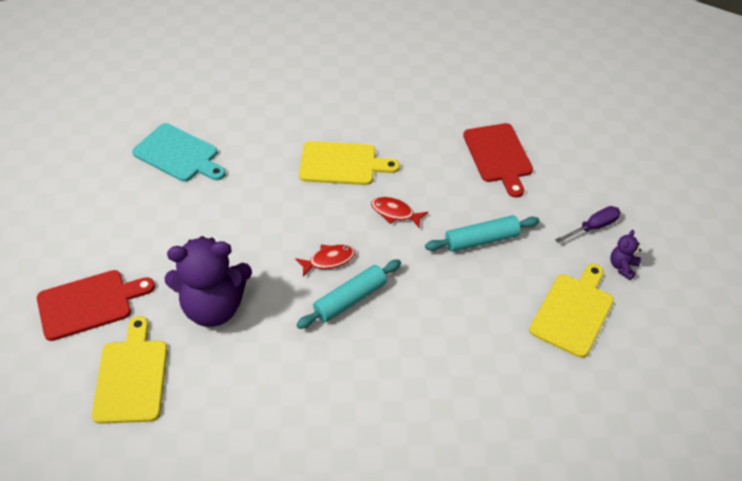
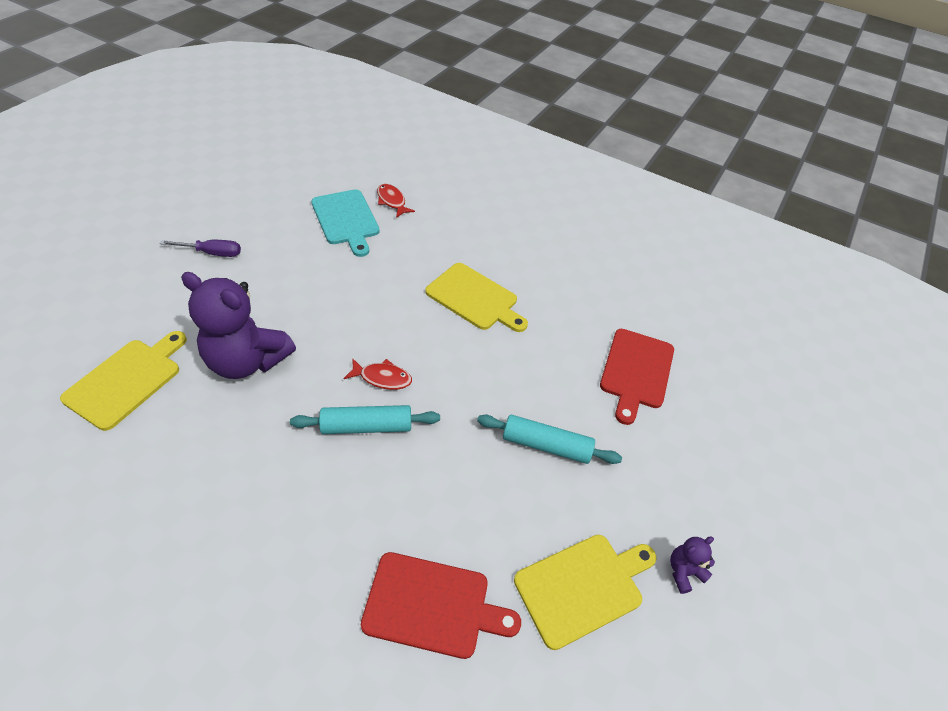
camera: 30 degrees right, 0 degrees up
red cutting board [37,270,155,341] -> red cutting board moved to [361,552,521,659]
red fish [371,197,428,229] -> red fish moved to [377,184,415,218]
purple screwdriver [555,206,621,243] -> purple screwdriver moved to [159,240,241,257]

